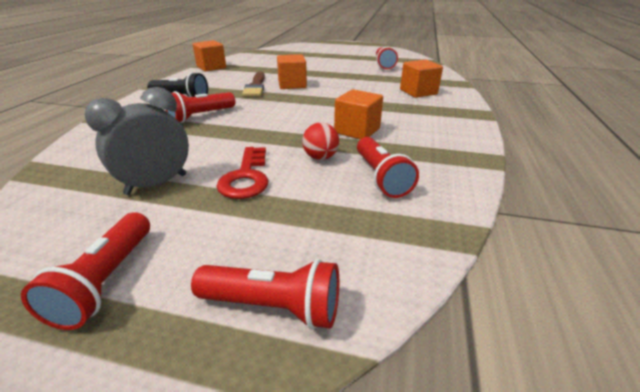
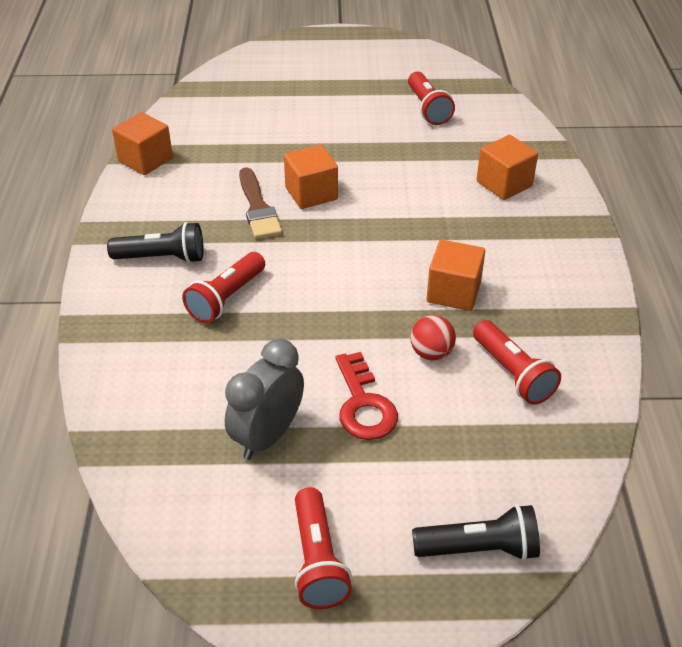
camera: 15 degrees left, 10 degrees up
red flashlight [191,259,339,329] -> black flashlight [412,504,540,561]

